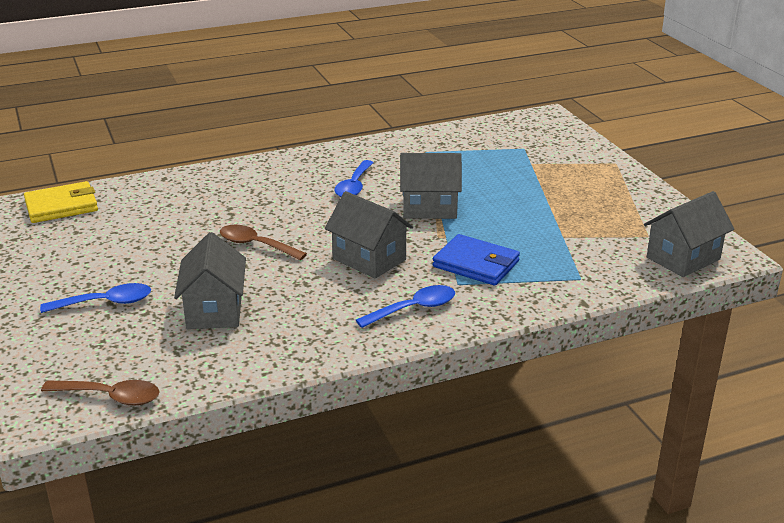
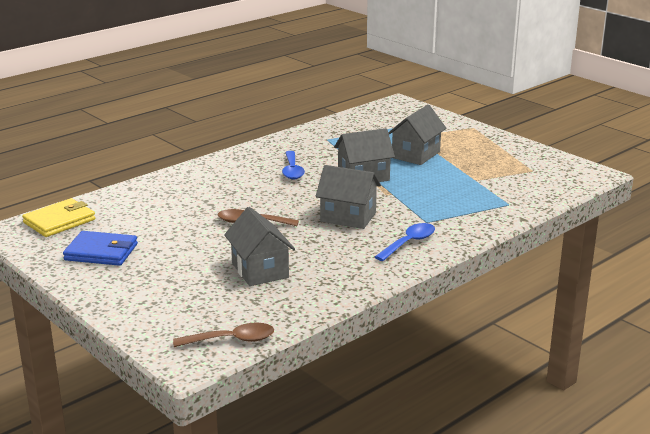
camera: 20 degrees left, 5 degrees down
blue spoon [40,283,151,313] -> none
blue wallet [432,234,520,286] -> blue wallet moved to [63,231,138,266]
grey house [644,191,734,277] -> grey house moved to [388,105,446,165]

